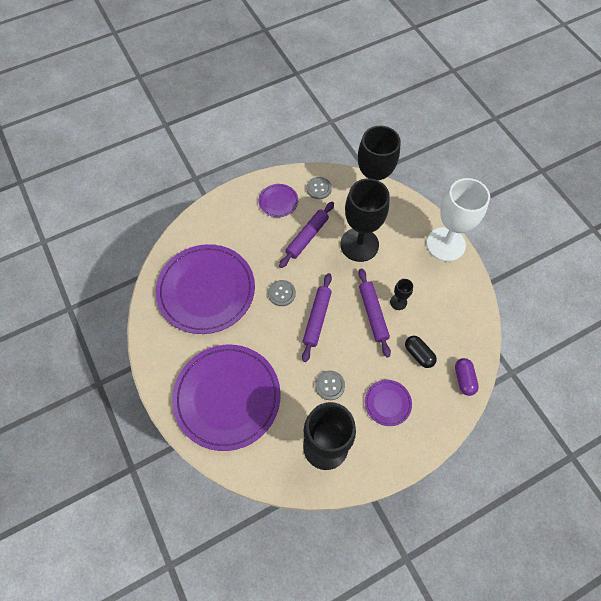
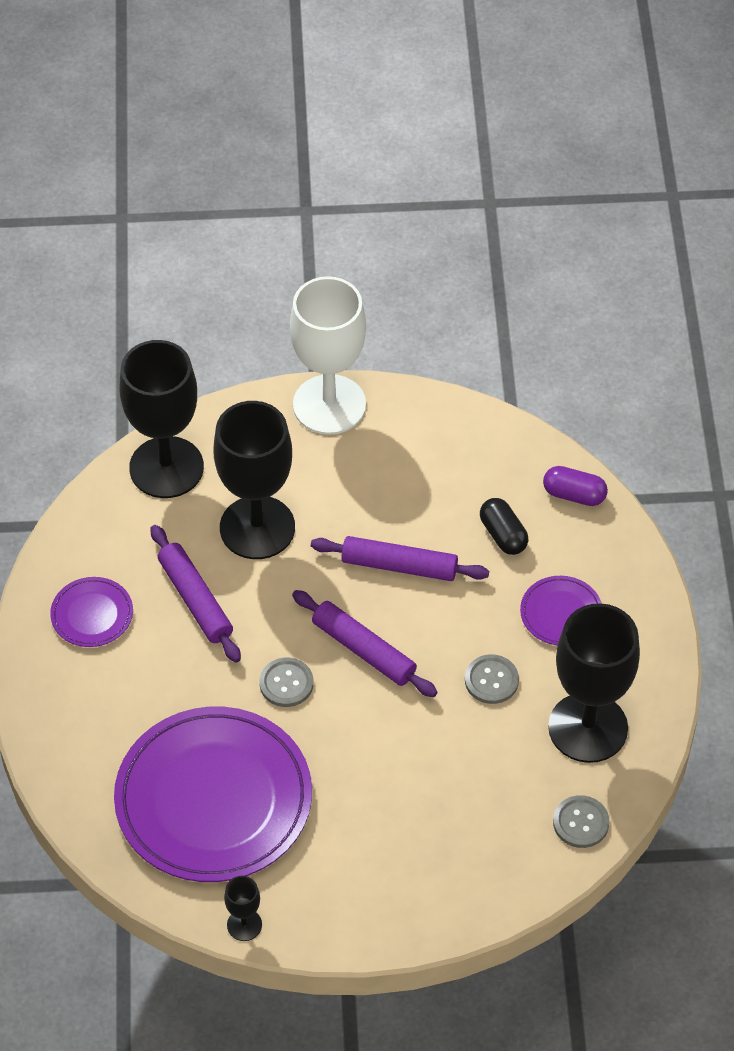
camera: 65 degrees left, 10 degrees down
purple plate [172,345,281,451] -> none
grey button [306,177,332,199] -> grey button moved to [553,795,609,848]
black goblet [390,279,413,310] -> black goblet moved to [224,876,262,941]
black capsule [405,336,437,368] -> black capsule turned 75 degrees clockwise [480,498,528,555]

